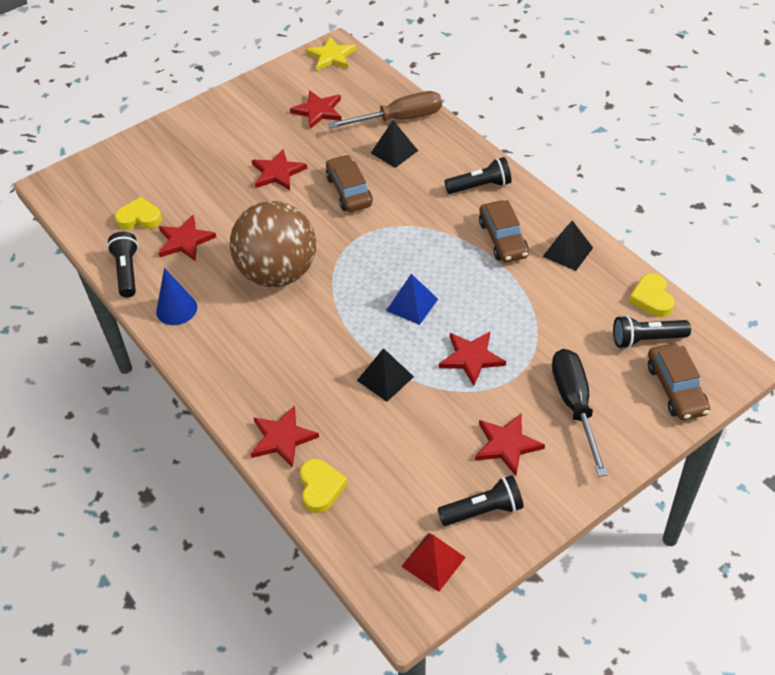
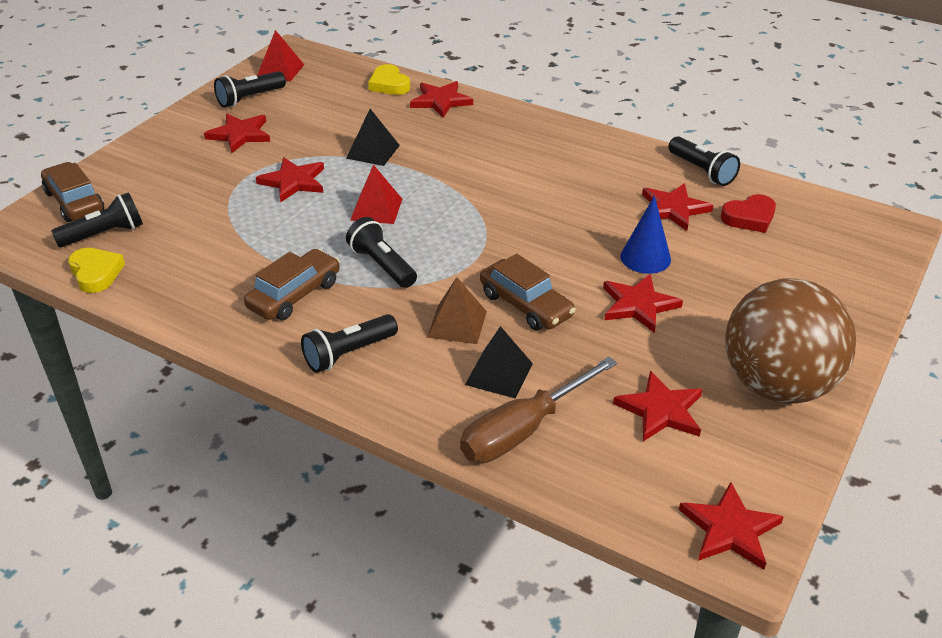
camera: 155 degrees right, 10 degrees down
yellow heart [115,197,162,230] -> red heart [721,194,776,233]
blue cone [156,268,197,325] -> blue cone moved to [620,196,671,274]
brown ball [230,201,316,287] -> brown ball moved to [725,278,856,404]
yellow star [306,36,357,71] -> red star [679,482,784,570]
blue pyramid [386,274,438,325] -> red pyramid [350,164,402,224]
brown car [479,200,529,263] -> brown car turned 75 degrees clockwise [244,249,340,320]
black pyramid [543,220,593,271] -> none
black screwdriver [552,349,608,477] -> none
none -> black flashlight [346,217,417,288]
none -> brown pyramid [427,277,487,344]

